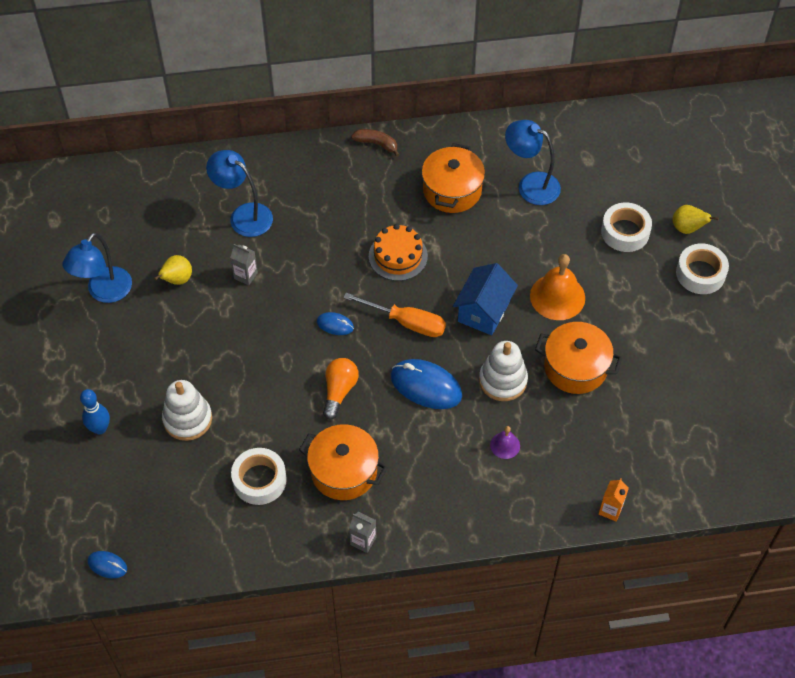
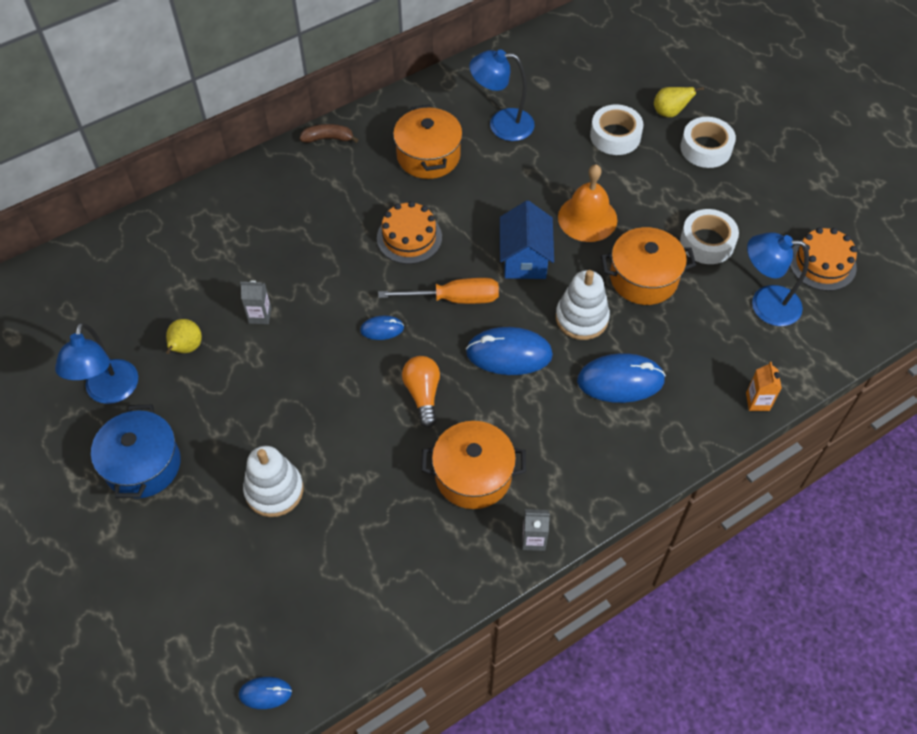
camera: 25 degrees left, 0 degrees up
blue bowling pin [80,389,110,434] -> none
blue lamp [206,150,273,237] -> blue lamp moved to [747,232,809,326]
white tape [231,448,287,505] -> white tape moved to [680,209,739,264]
purple bell [490,426,520,459] -> blue mouse [577,353,666,403]
none -> blue pot [91,405,181,498]
none -> orange cake [790,227,857,291]

